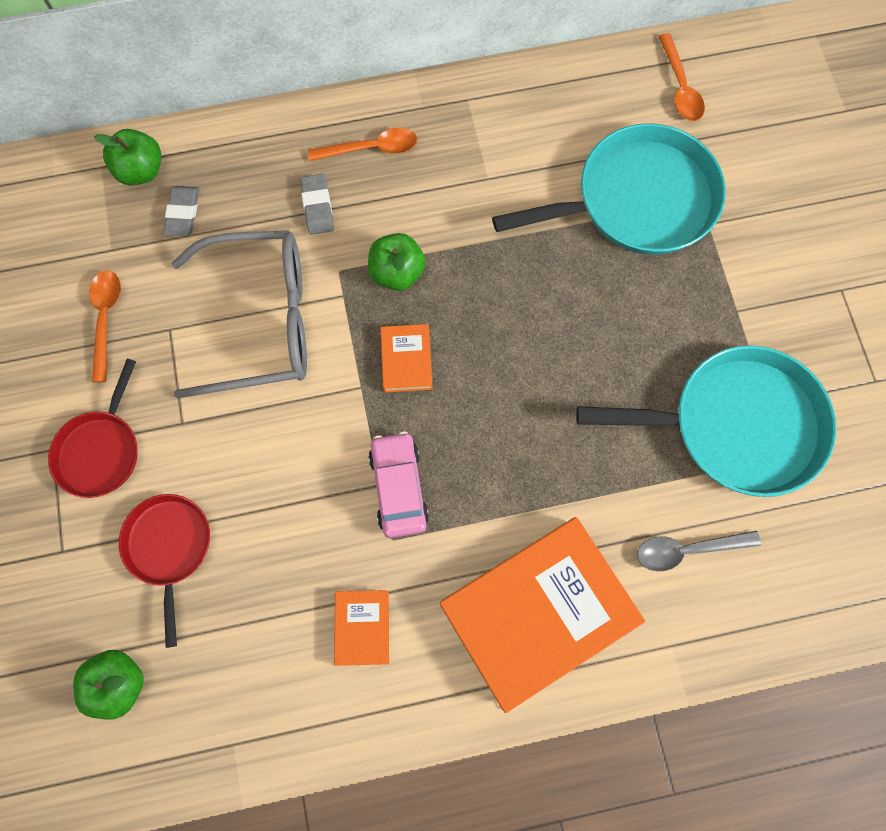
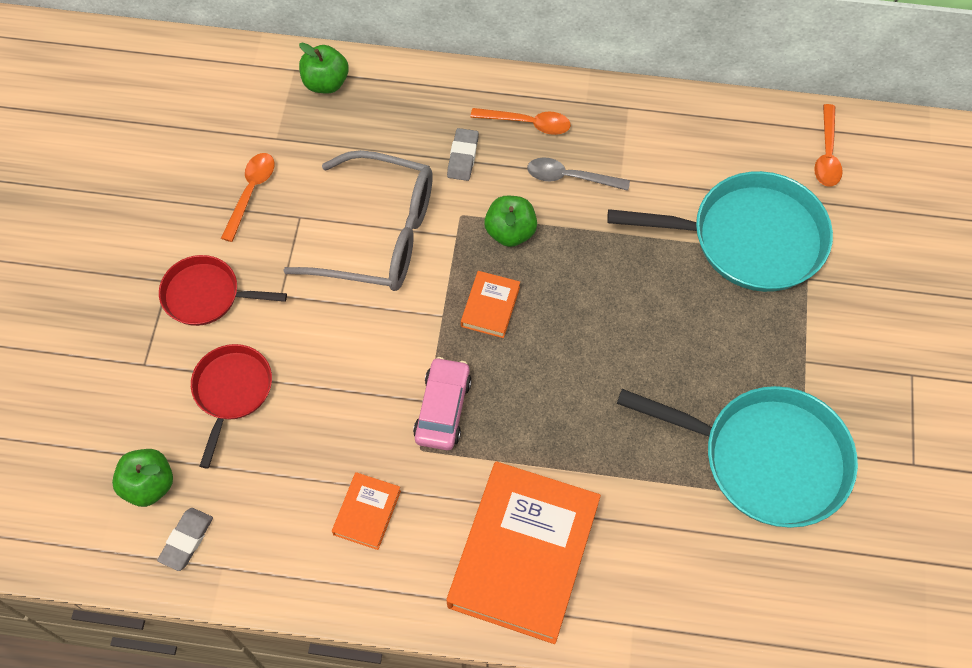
camera: 20 degrees right, 10 degrees down
red pan [48,359,138,498] -> red pan turned 60 degrees clockwise [159,255,287,326]
grey eraser [163,186,199,236] -> grey eraser moved to [157,508,213,571]
orange book [440,517,645,713] -> orange book turned 60 degrees counterclockwise [446,461,601,644]
grey spoon [637,531,761,571] -> grey spoon moved to [527,157,630,191]

